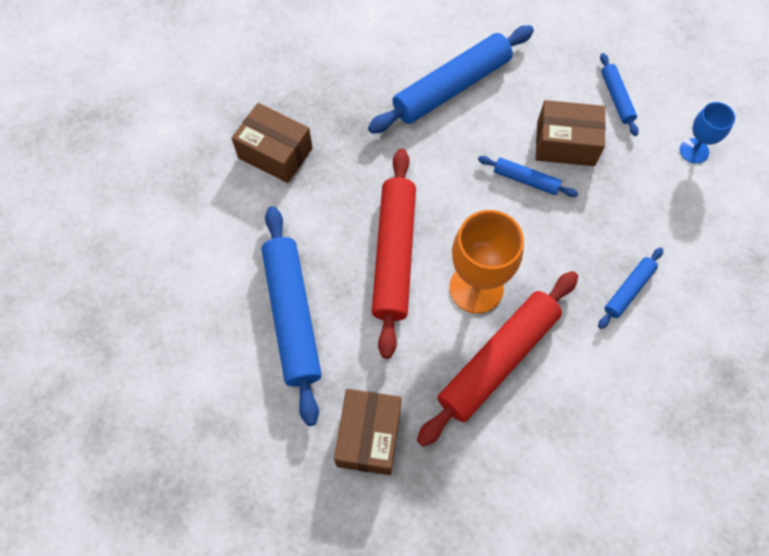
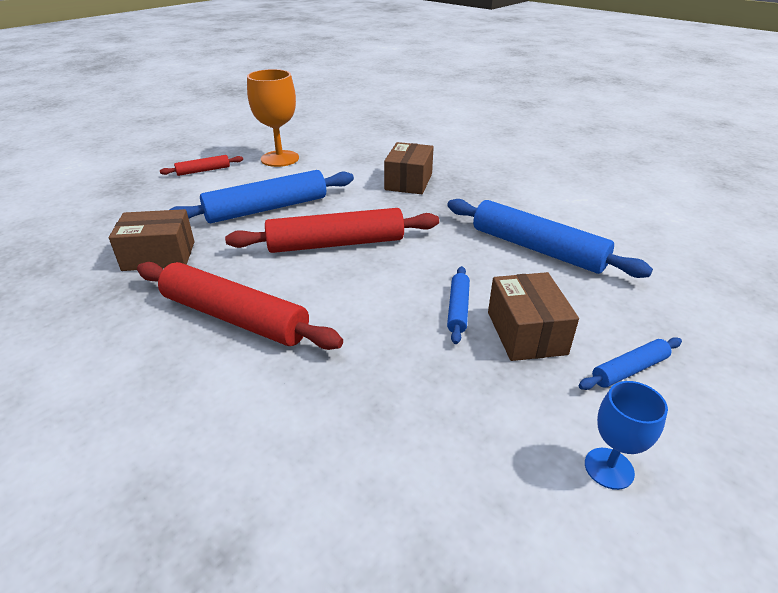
camera: 75 degrees right, 30 degrees down
orange goblet [449,210,524,314] -> orange goblet moved to [247,69,299,167]
blue rolling pin [598,247,663,329] -> none
none -> red rolling pin [160,155,243,176]

